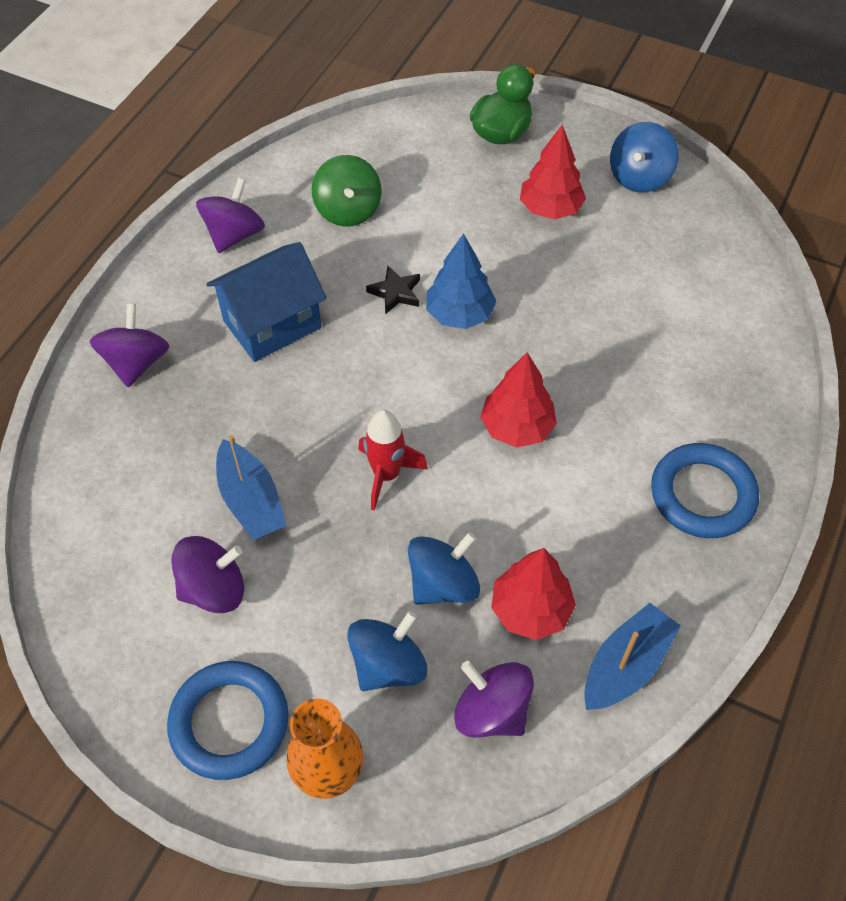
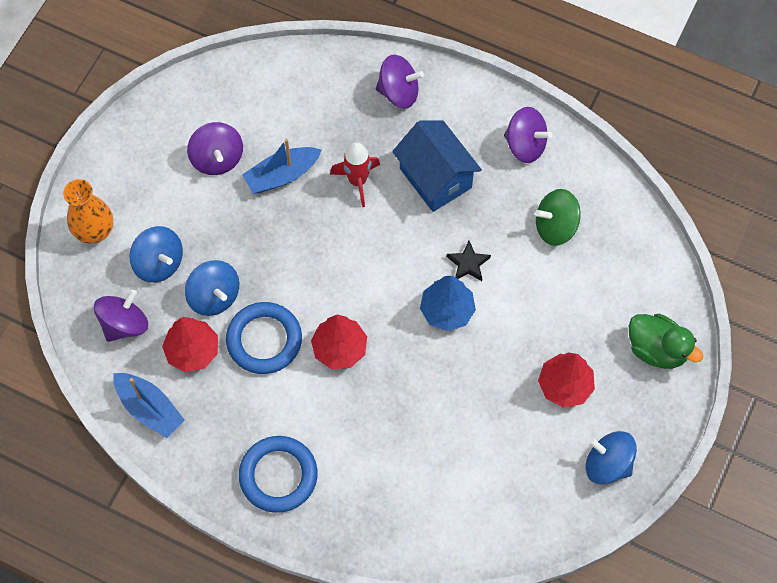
camera: 90 degrees right, 10 degrees up
blue ring [167,661,289,780] -> blue ring moved to [226,302,302,374]
red rocket [358,410,428,511] -> red rocket moved to [330,142,380,207]

